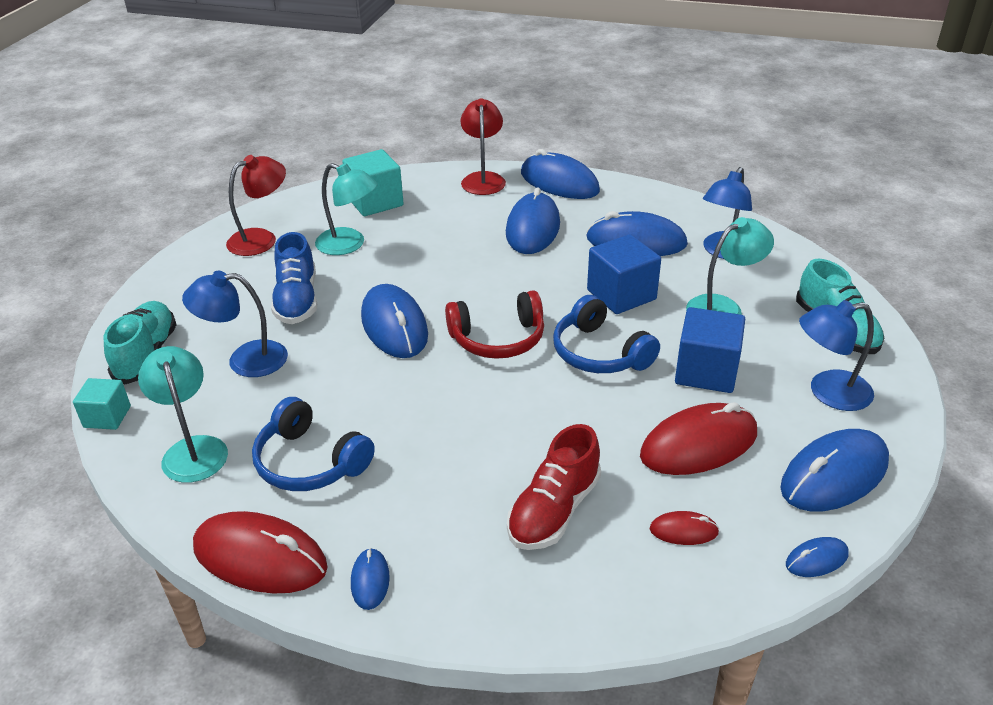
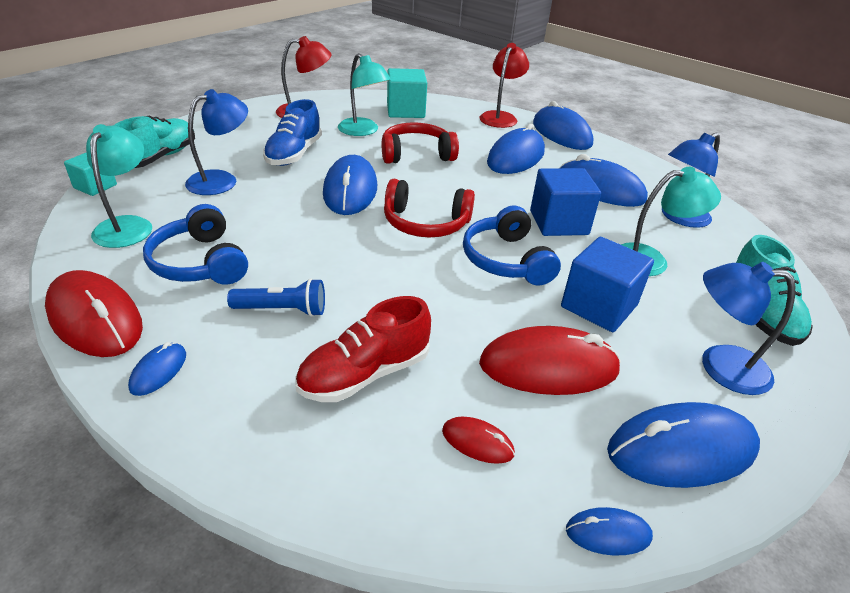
camera: 20 degrees right, 0 degrees up
blue lamp [182,271,288,377] -> blue lamp turned 120 degrees clockwise [185,89,248,195]
none -> blue flashlight [227,278,325,317]
none -> red headphones [382,122,459,164]

